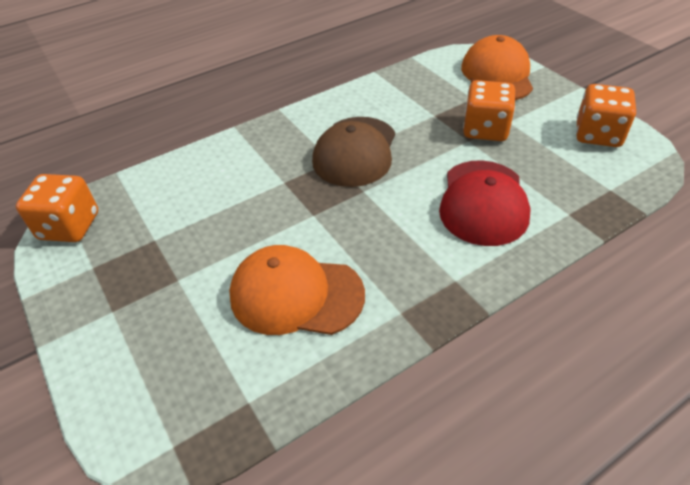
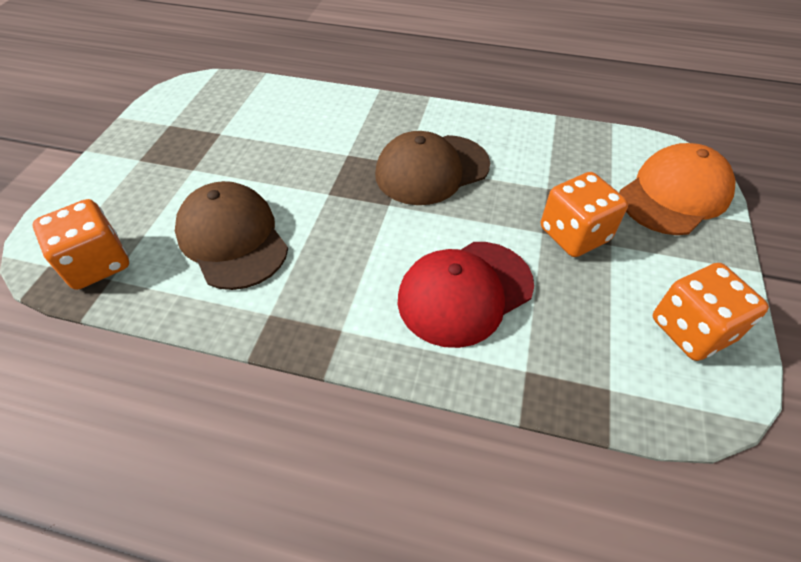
camera: 45 degrees right, 5 degrees up
orange dice [16,174,98,242] -> orange dice moved to [32,199,129,290]
orange cap [229,245,365,335] -> brown cap [175,181,288,290]

